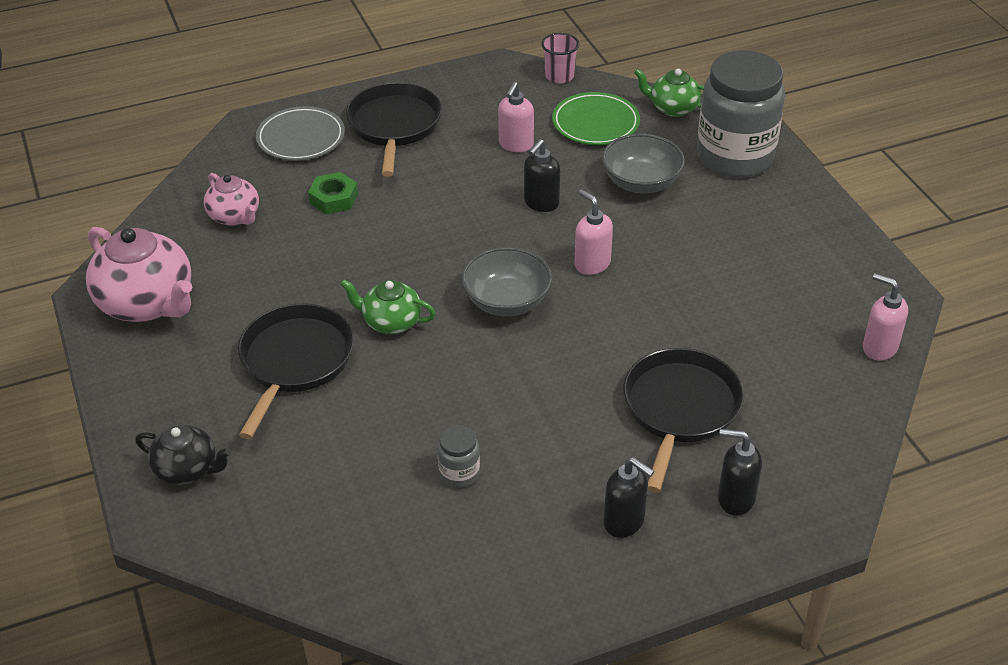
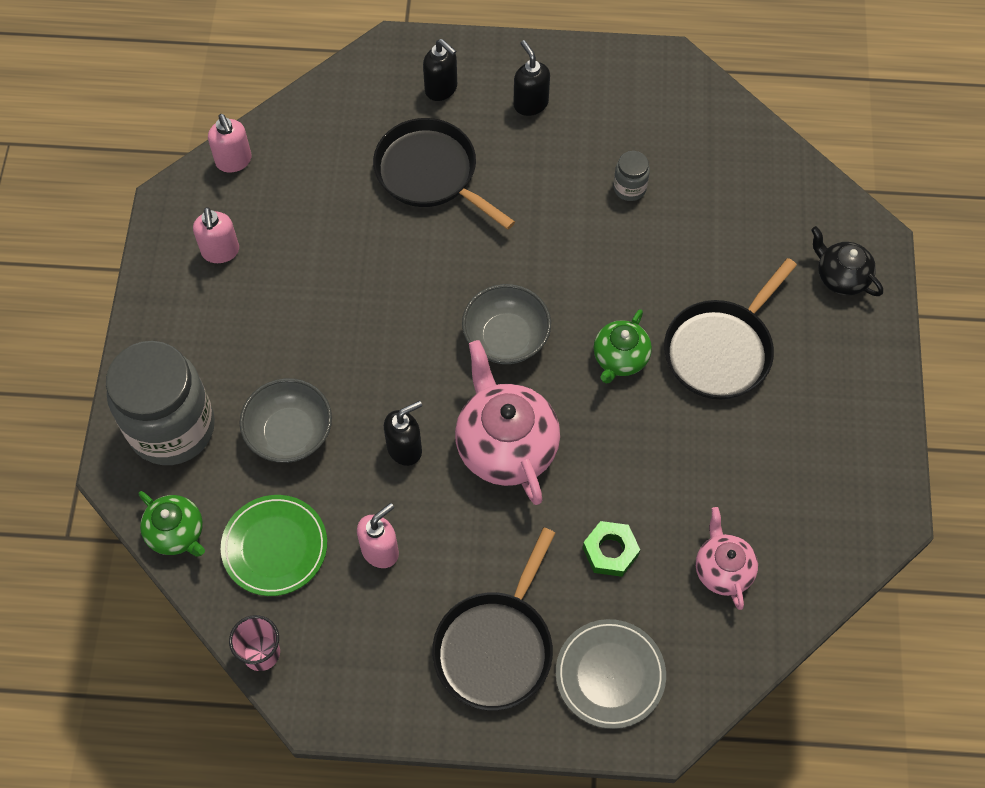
camera: 155 degrees left, 20 degrees up
pink teapot [86,227,192,322] -> pink teapot moved to [455,340,560,505]
green teapot [340,279,436,334] -> green teapot turned 75 degrees clockwise [594,309,652,384]
pink soap dispenser [575,189,613,275] -> pink soap dispenser moved to [193,207,239,263]
black pan [623,348,744,493] -> black pan turned 90 degrees clockwise [373,118,515,230]

